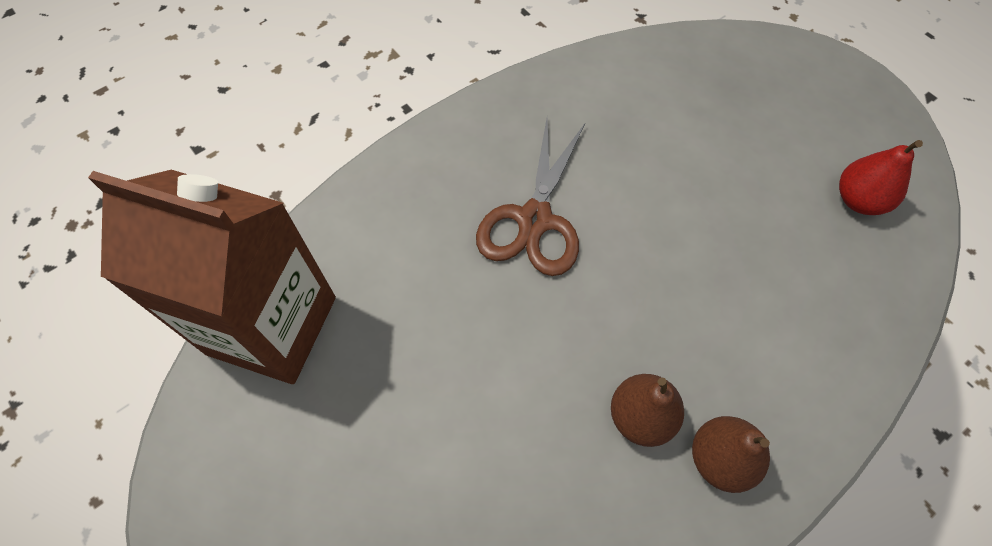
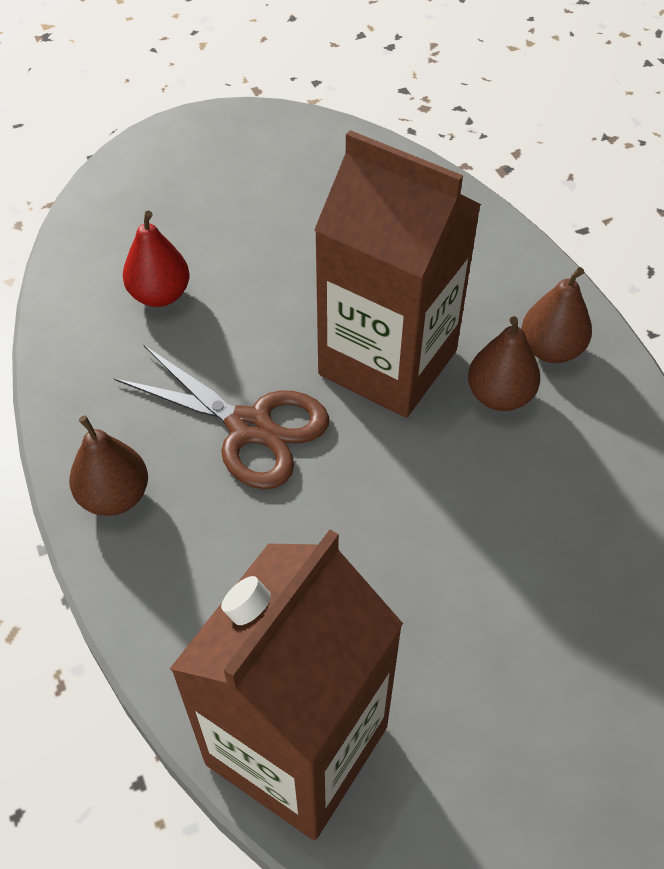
camera: 75 degrees left, 10 degrees down
red pear [839,140,923,215] -> red pear moved to [123,211,190,307]
none -> brown pear [69,415,148,516]
none -> brown carton [314,130,481,418]

